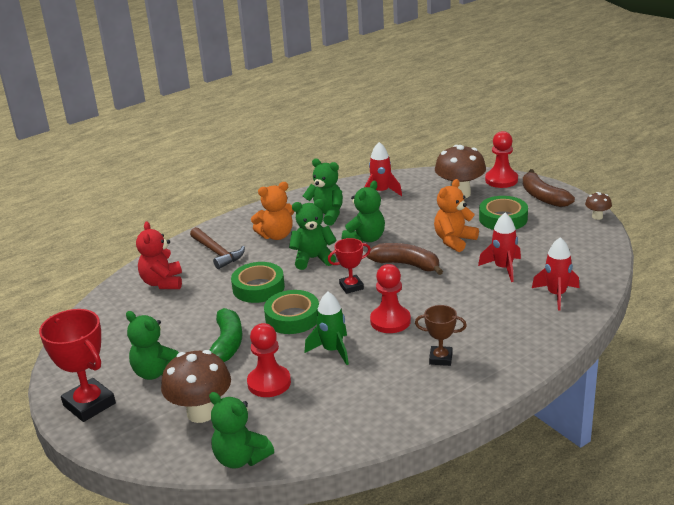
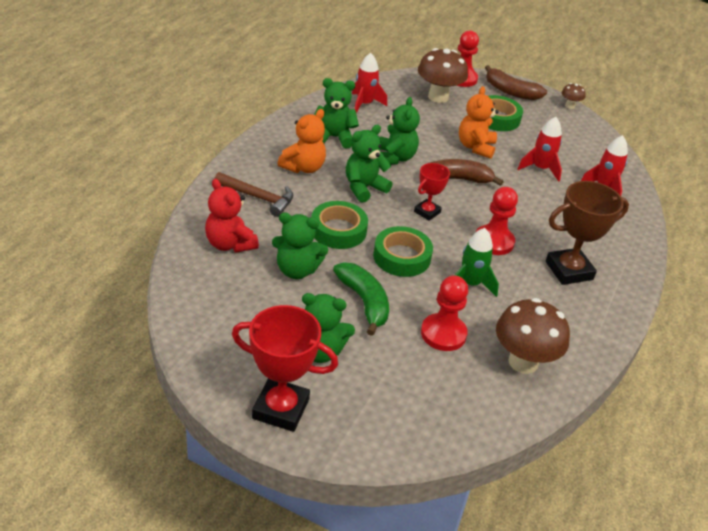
camera: 35 degrees left, 10 degrees up
brown mushroom [161,350,231,423] -> brown mushroom moved to [496,298,570,374]
green teddy bear [209,392,274,469] -> green teddy bear moved to [272,212,328,279]
brown trophy [415,305,467,366] -> brown trophy [546,181,629,285], size x1.74

